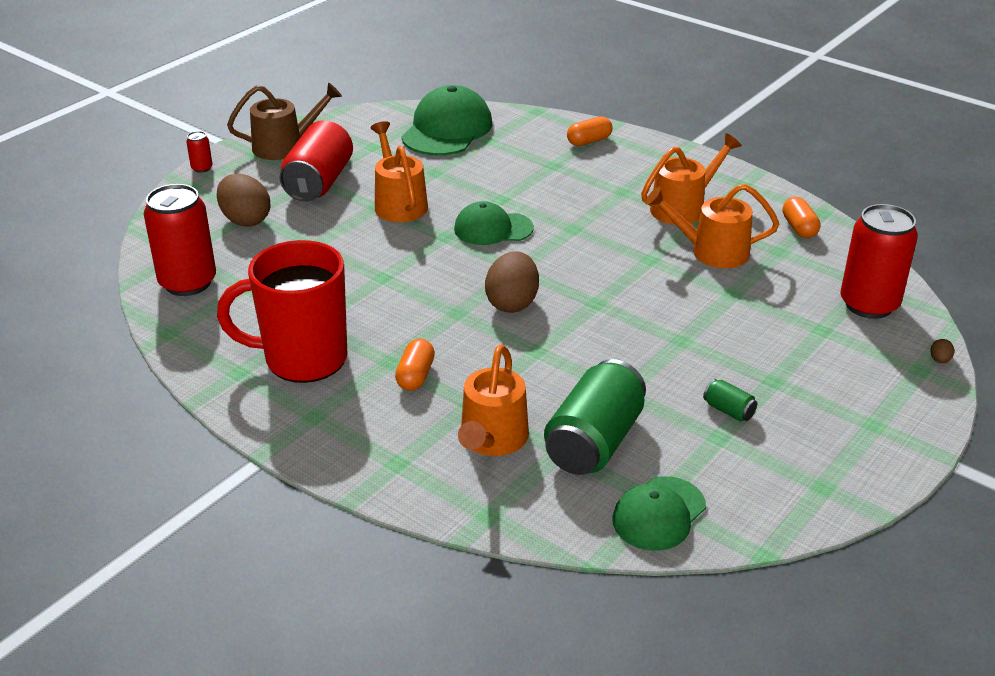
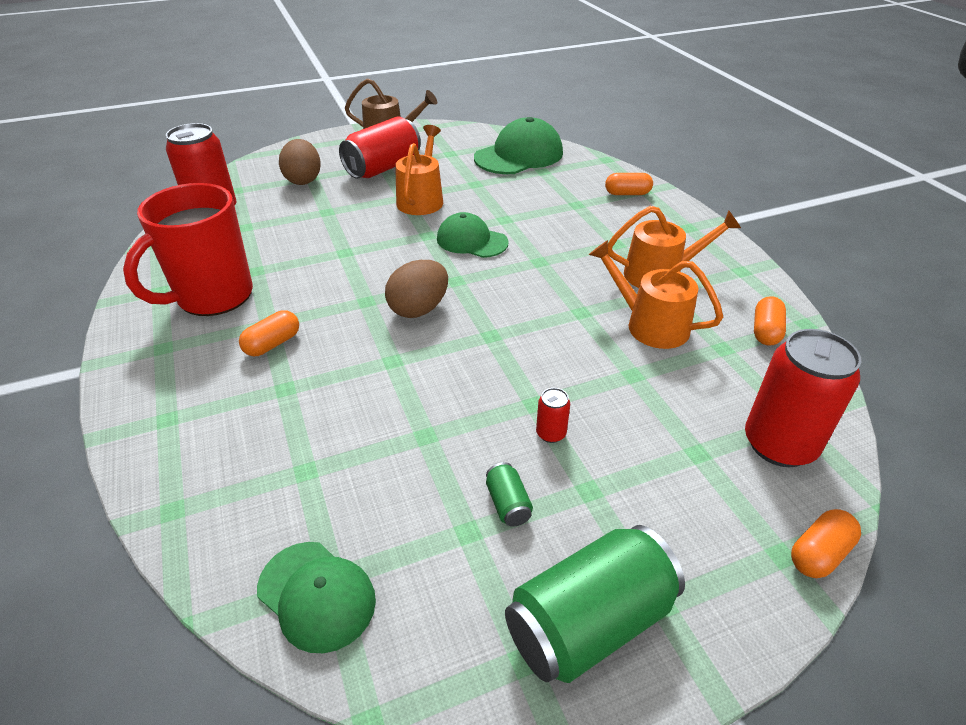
camera: 30 degrees right, 5 degrees up
red can [186,131,213,173] -> red can moved to [536,388,570,443]
red mug [217,240,347,383] -> red mug turned 75 degrees counterclockwise [123,183,253,316]
orange watering can [458,345,529,456] -> none
green can [544,359,646,475] -> green can moved to [505,525,685,683]
green cap [612,476,706,551] -> green cap turned 120 degrees counterclockwise [257,542,376,653]
brown egg [930,339,954,363] -> orange capsule [791,509,861,578]

